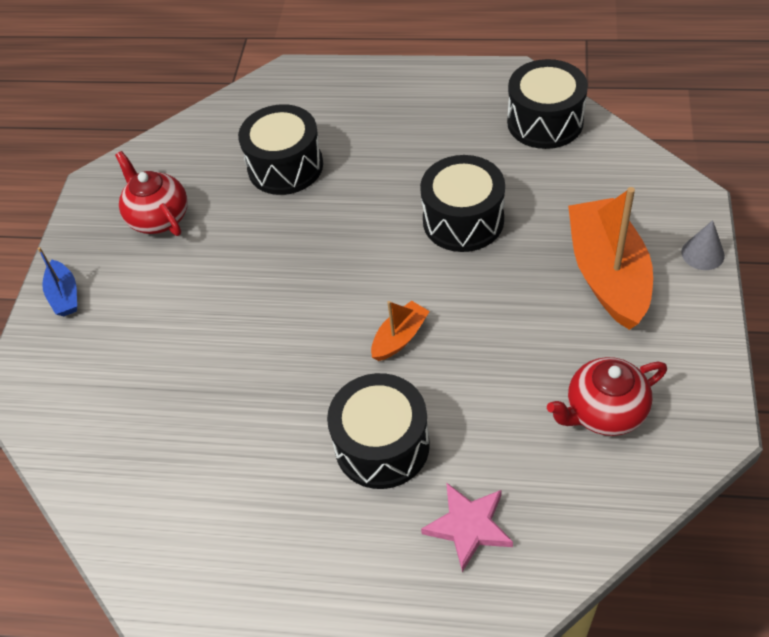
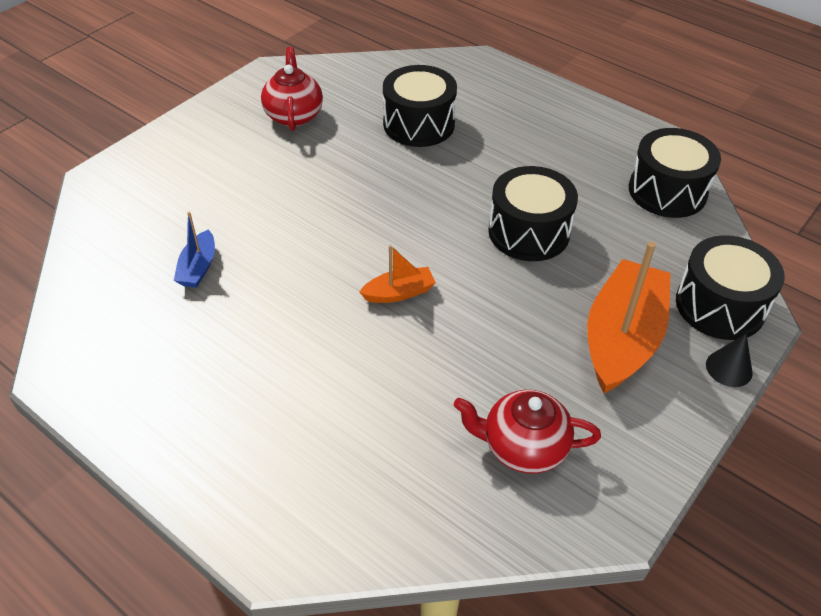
camera: 25 degrees right, 5 degrees down
blue boat [38,247,77,316] -> blue boat moved to [174,212,215,288]
black drum [327,373,430,489] -> black drum moved to [676,235,785,340]
pink star [421,482,513,572] -> none
grey cone [681,220,725,270] -> black cone [706,334,753,387]

